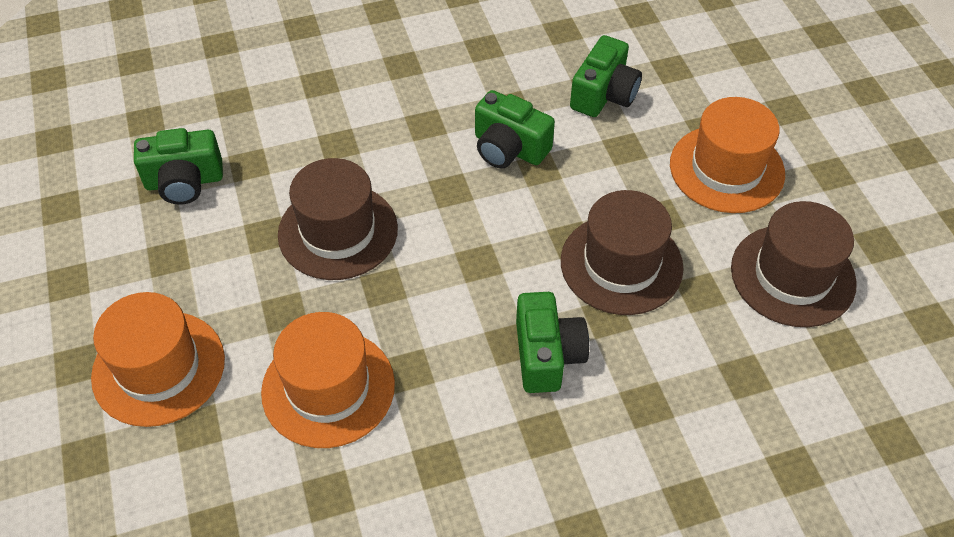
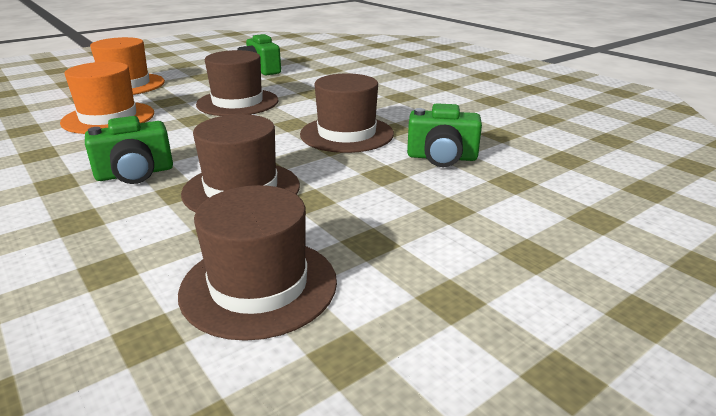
camera: 70 degrees right, 25 degrees down
green camera [475,90,555,168] -> brown hat [300,73,394,153]
orange hat [670,97,785,213] -> none

